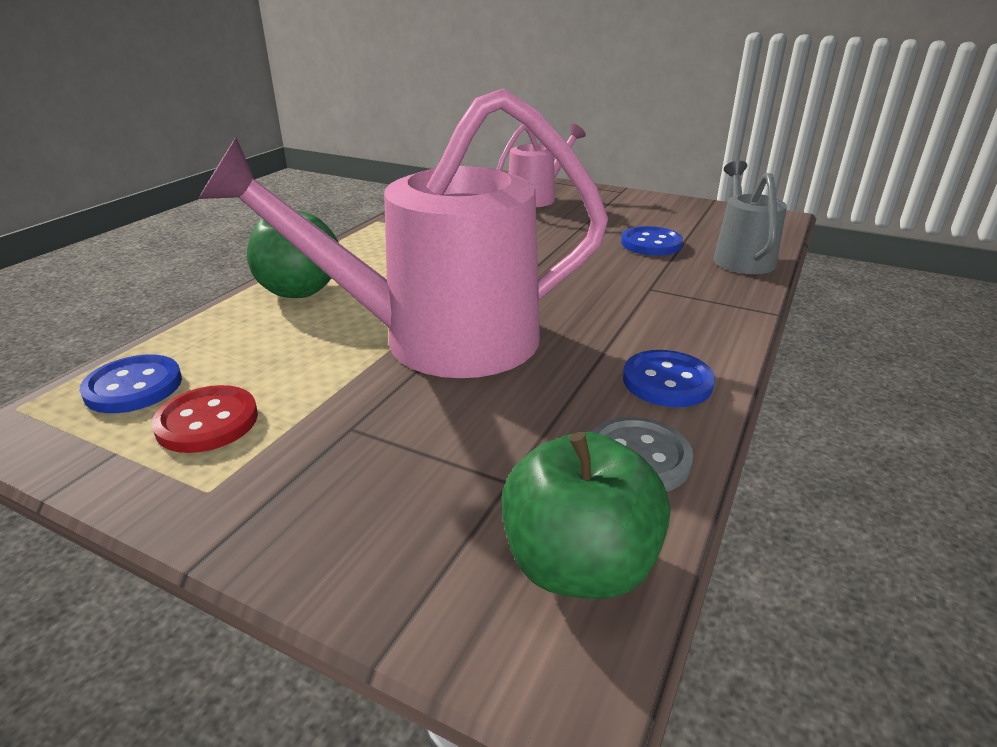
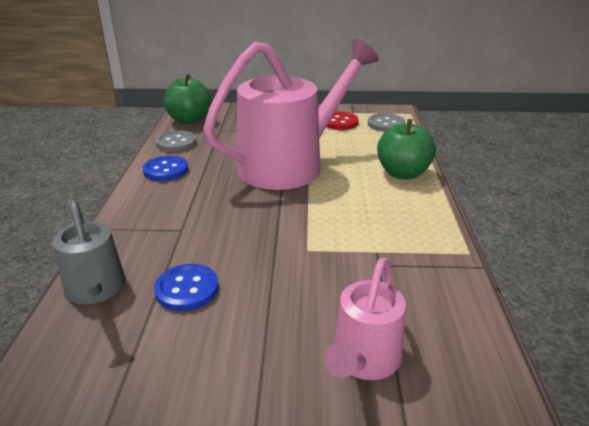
camera: 155 degrees right, 0 degrees up
blue button [79,355,182,413] -> grey button [368,113,406,132]

